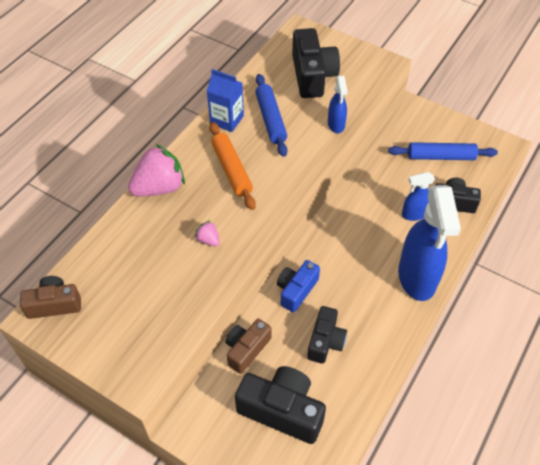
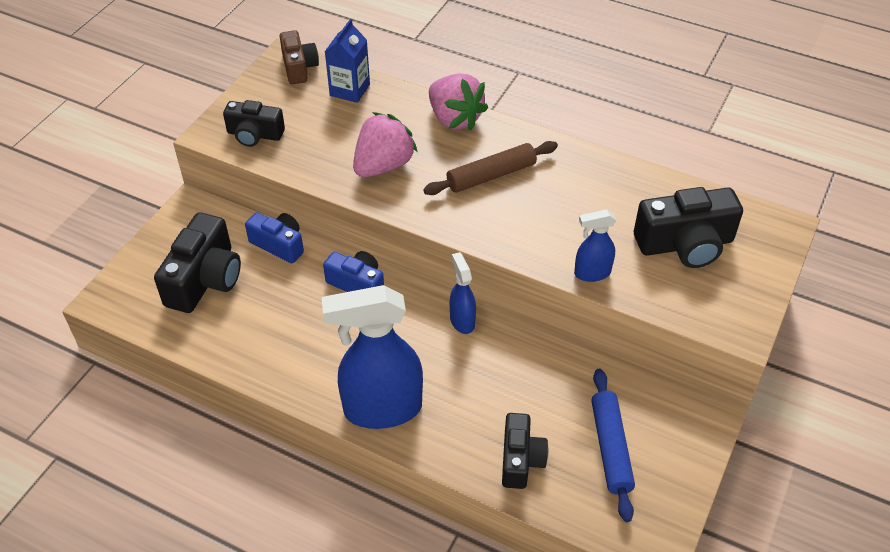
camera: 85 degrees right, 5 degrees down
pink strawberry [195,221,220,246] -> pink strawberry [353,112,418,177], size x2.20
blue carton [207,69,244,132] -> blue carton moved to [325,19,370,103]
orange rolling pin [209,122,256,210] -> brown rolling pin [423,141,558,195]
brown camera [225,319,271,374] -> blue camera [245,212,304,263]
blue rolling pin [255,74,288,157] -> none
black camera [307,306,347,364] -> black camera moved to [223,100,285,147]
blue spray bottle [402,172,435,221] -> blue spray bottle moved to [450,252,476,334]

